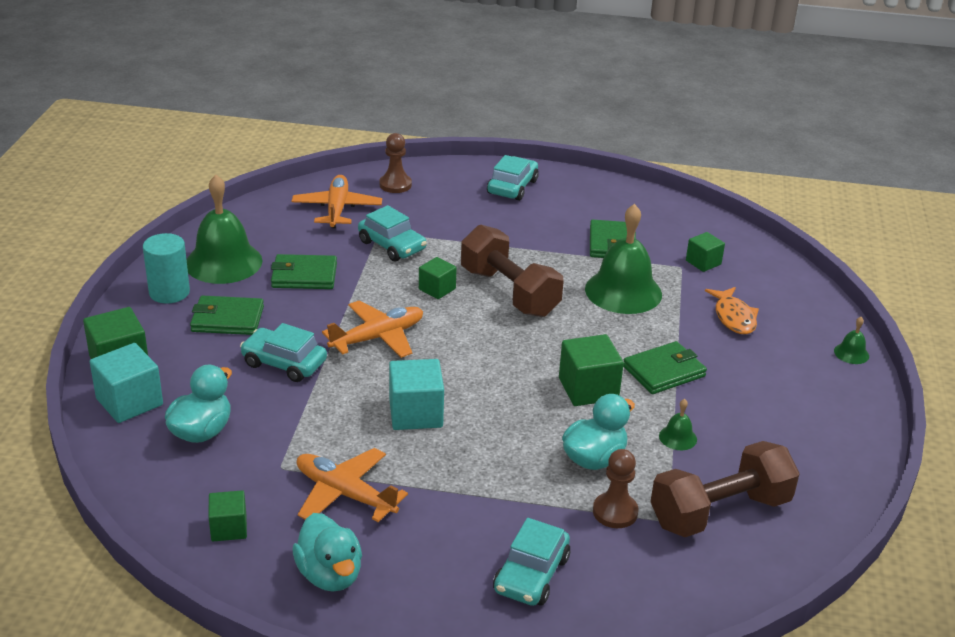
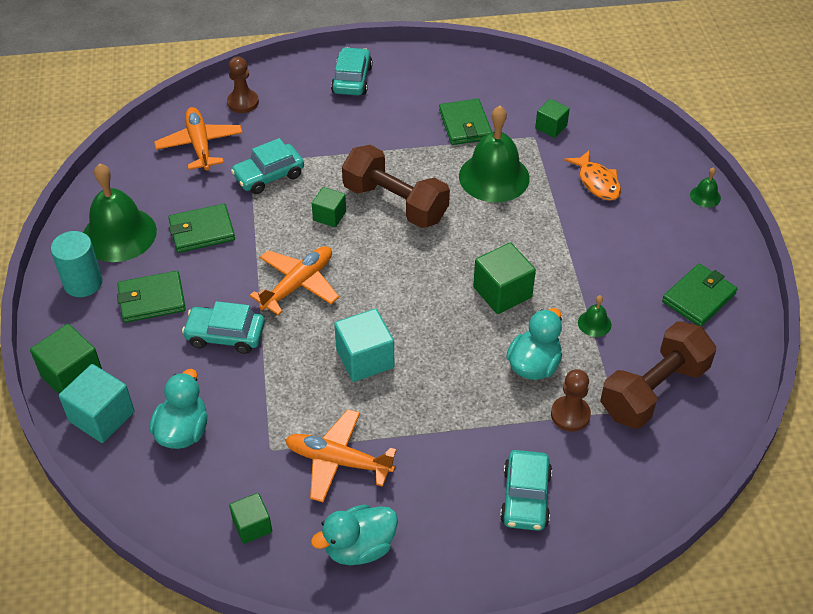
camera: 15 degrees left, 15 degrees up
turquoise duck [292,513,362,592] -> turquoise duck turned 105 degrees clockwise [311,504,398,565]
turquoise car [358,205,427,262] -> turquoise car turned 120 degrees clockwise [231,138,304,194]
green wallet [623,341,707,394] -> green wallet moved to [662,264,737,326]

